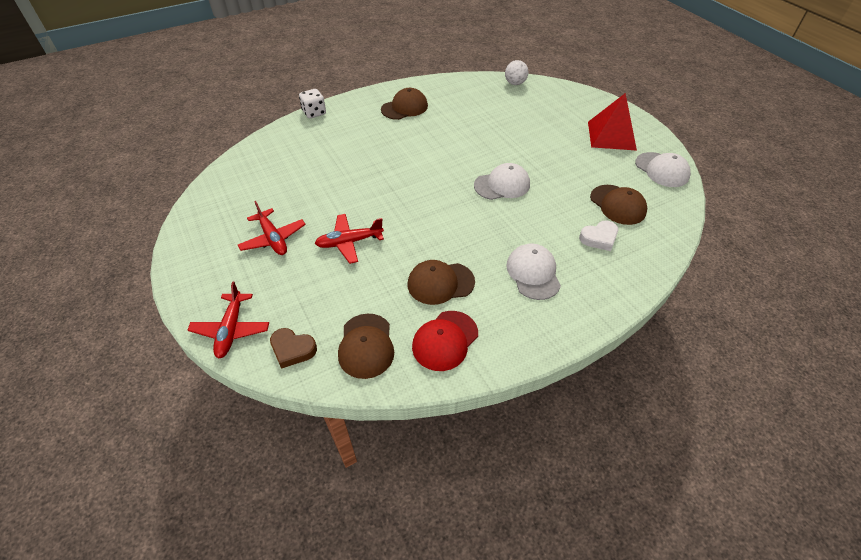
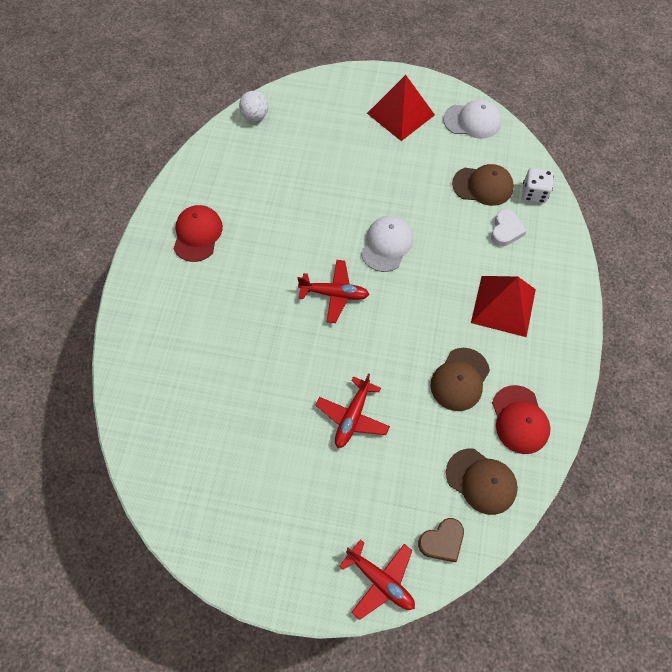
camera: 50 degrees left, 15 degrees up
red plane [238,201,306,255] -> red plane moved to [297,260,369,323]
white dice [299,89,326,118] -> white dice moved to [522,168,554,203]
brown cap [381,88,428,120] -> red cap [173,205,223,262]
white cap [506,244,561,300] -> red pyramid [471,276,536,337]

